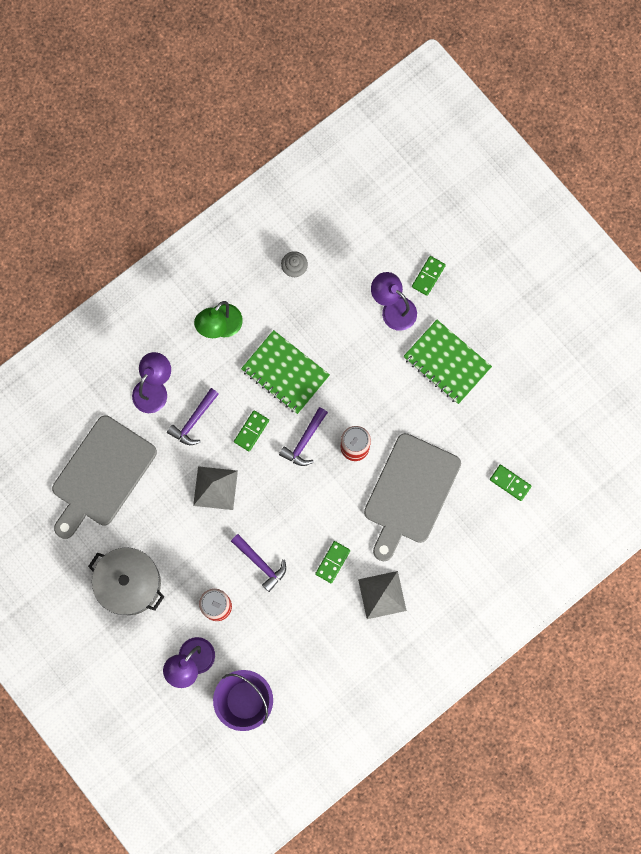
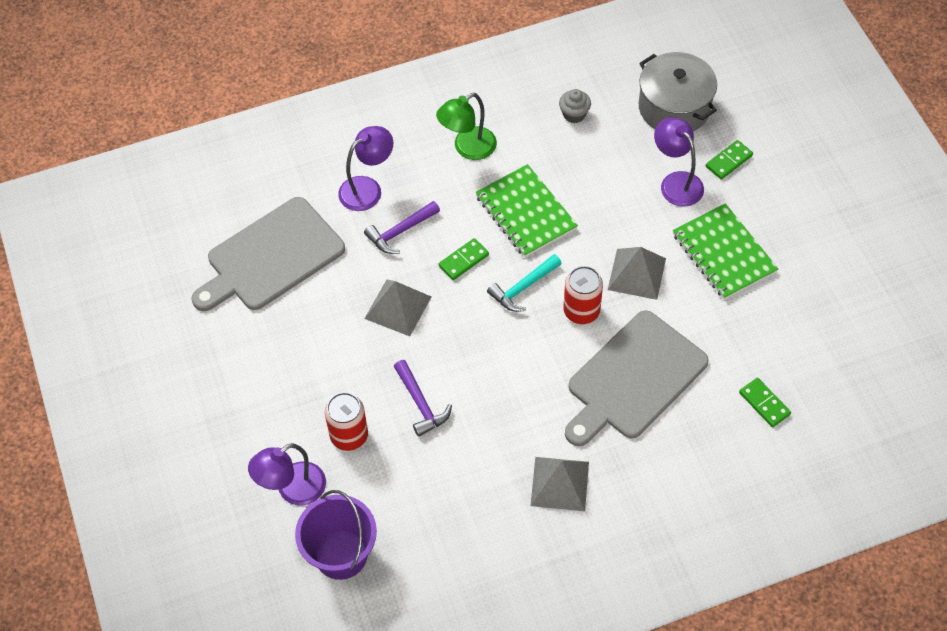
camera: 20 degrees right, 20 degrees down
grey pot [88,547,164,615] -> grey pot moved to [639,52,717,132]
purple hammer [279,407,328,466] -> turquoise hammer [487,254,562,312]
green domino [315,541,350,583] -> none
none -> grey pyramid [608,247,666,300]

